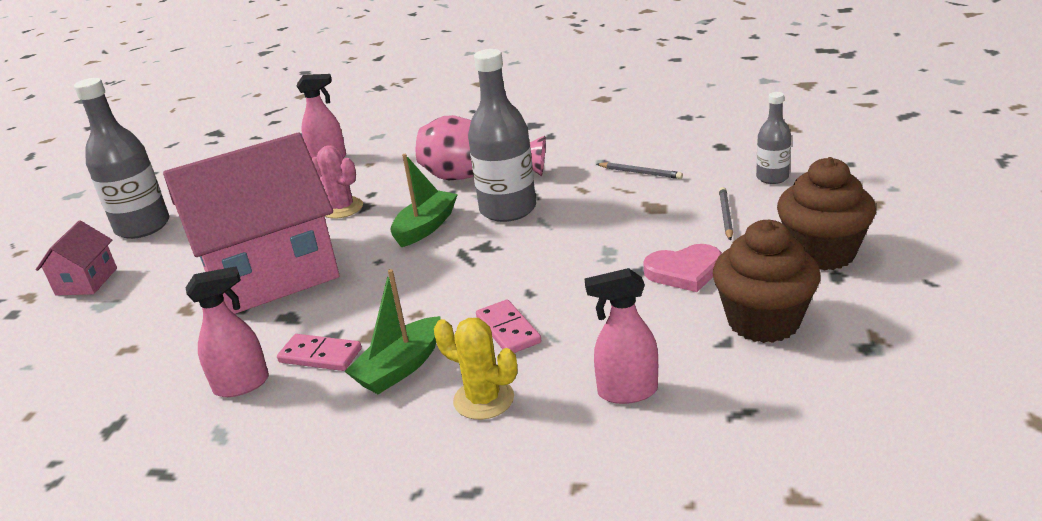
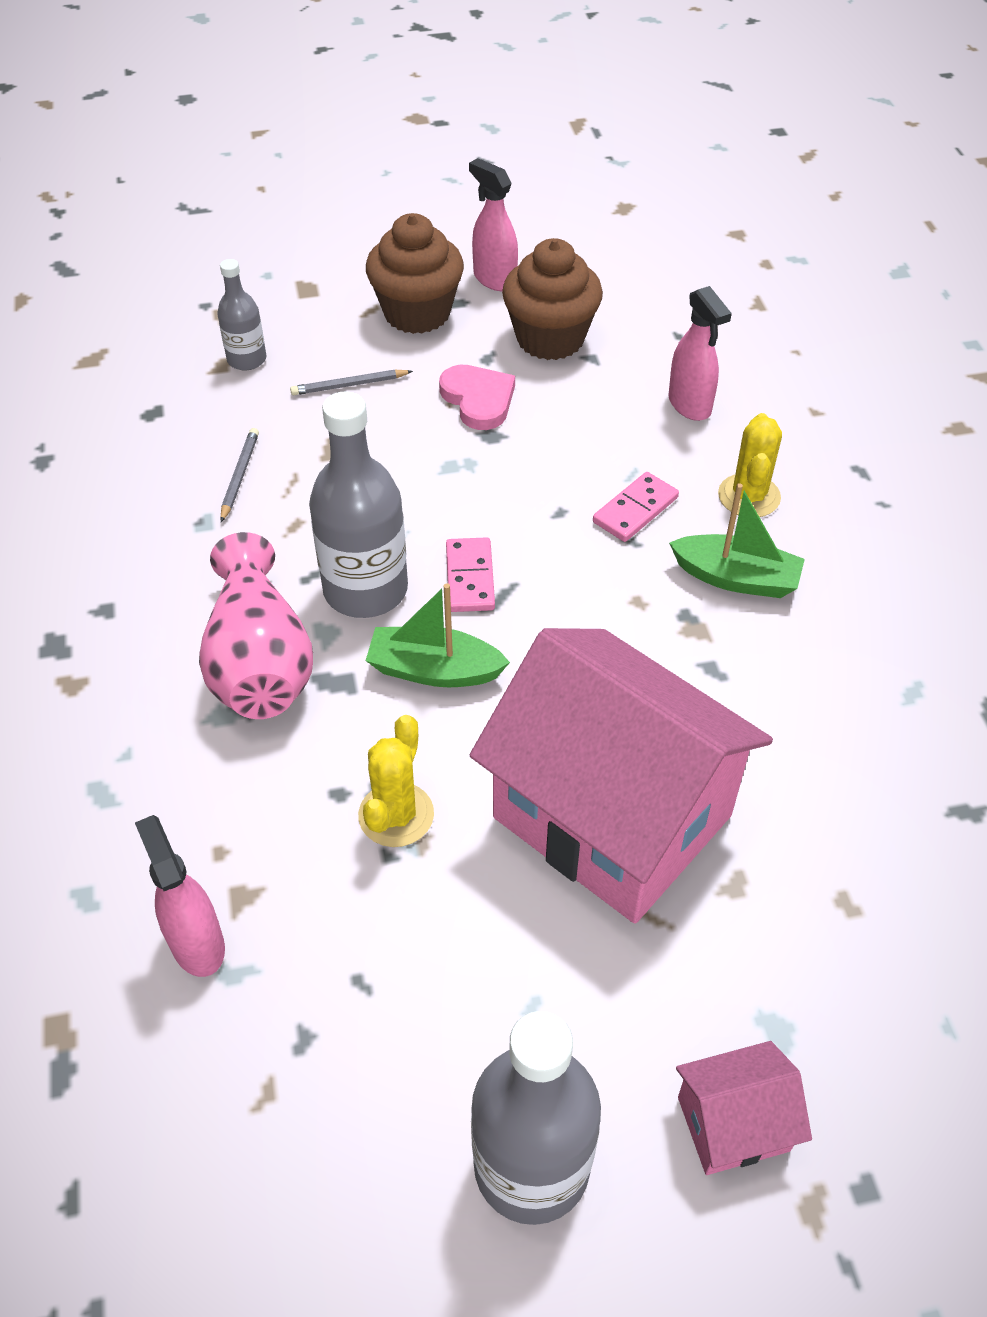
camera: 115 degrees left, 20 degrees up
pink spray bottle [186,266,269,397] -> pink spray bottle moved to [469,158,518,291]
pink domino [277,334,362,371] -> pink domino moved to [446,537,495,612]
pink cactus [312,145,363,219] -> yellow cactus [358,715,434,847]

